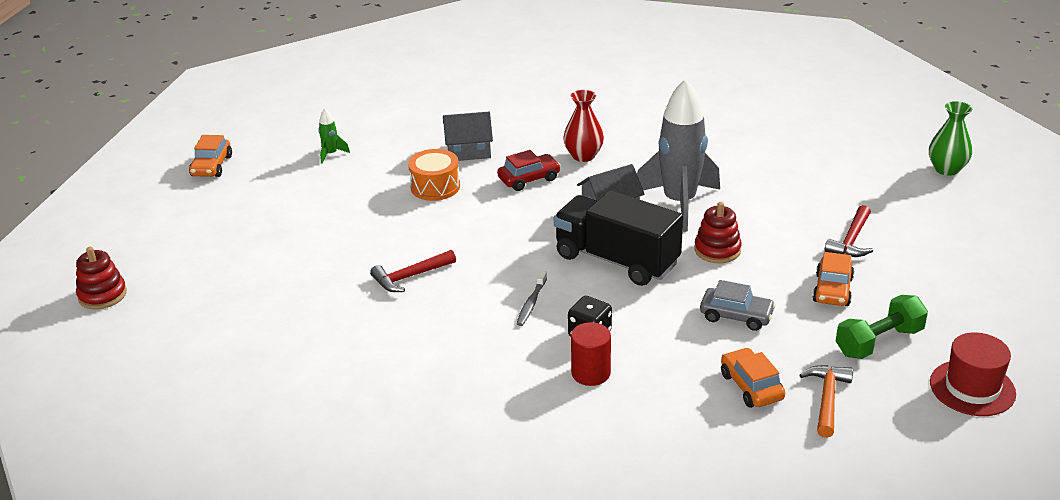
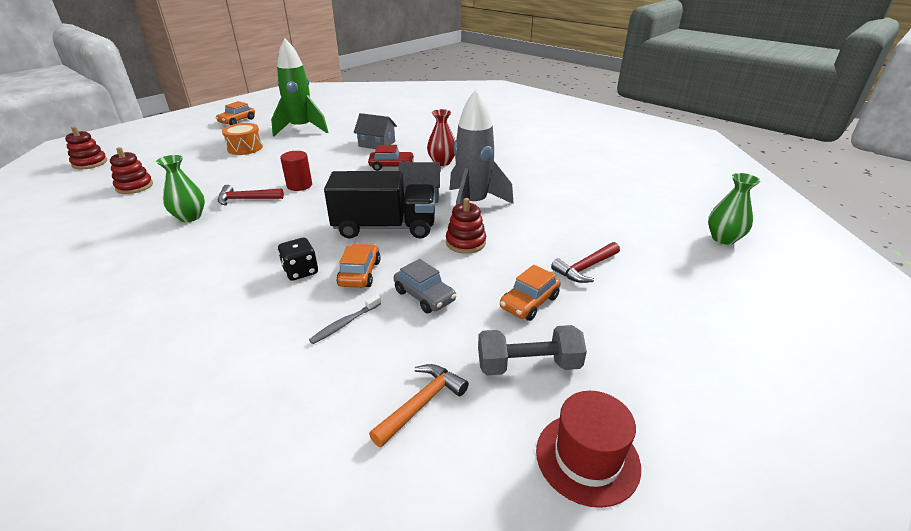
camera: 25 degrees right, 0 degrees up
green rocket [318,108,350,164] -> green rocket [271,39,328,136], size x2.45
orange drum [408,149,460,201] -> orange drum moved to [222,123,263,155]
grey toothbrush [516,271,547,326] -> grey toothbrush moved to [309,295,381,344]
black truck [554,190,683,286] -> black truck turned 120 degrees clockwise [324,171,435,239]
red cylinder [571,322,611,386] -> red cylinder moved to [280,151,312,191]
orange car [721,347,785,408] -> orange car moved to [336,244,381,288]
green dumbbell [836,295,928,359] -> grey dumbbell [478,325,587,375]
none -> red stacking toy [110,147,153,194]
none -> green vase [156,155,205,222]

